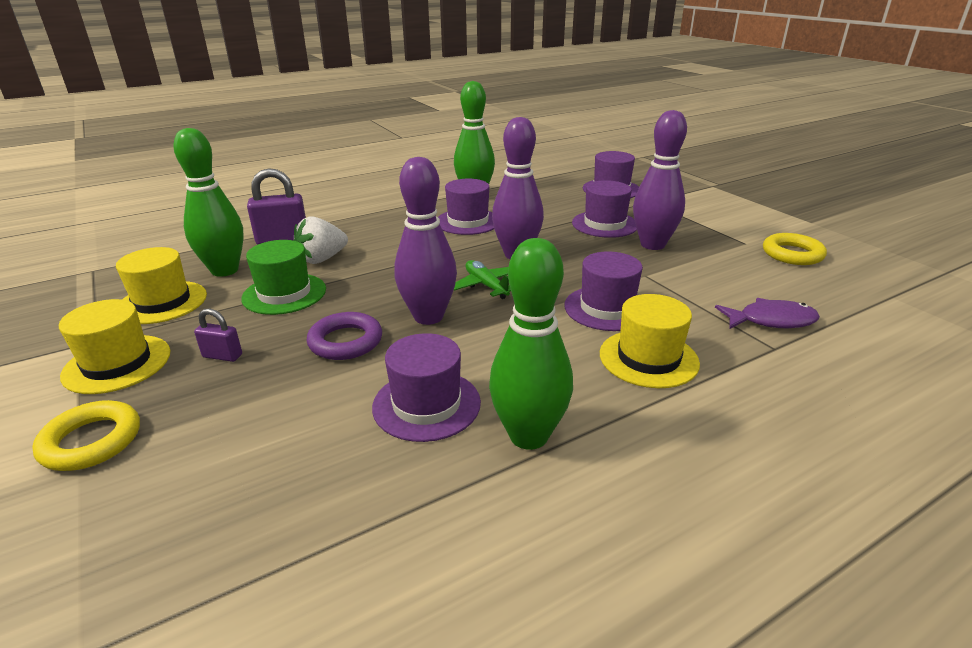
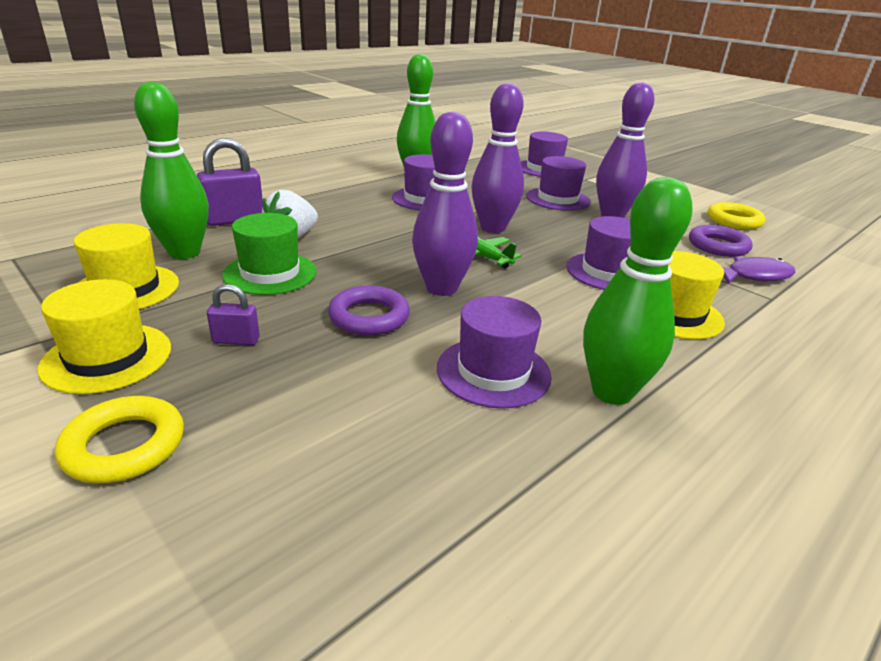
camera: 15 degrees left, 0 degrees up
none -> purple ring [689,225,753,257]

